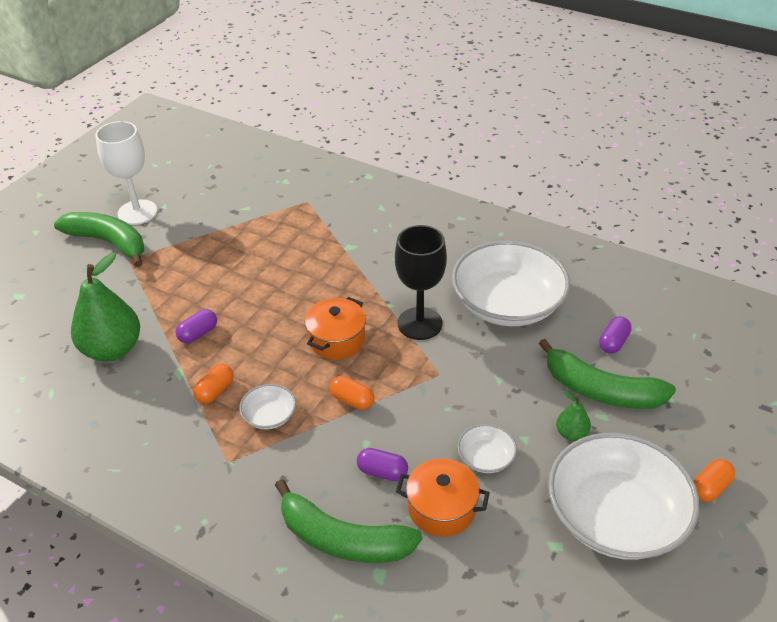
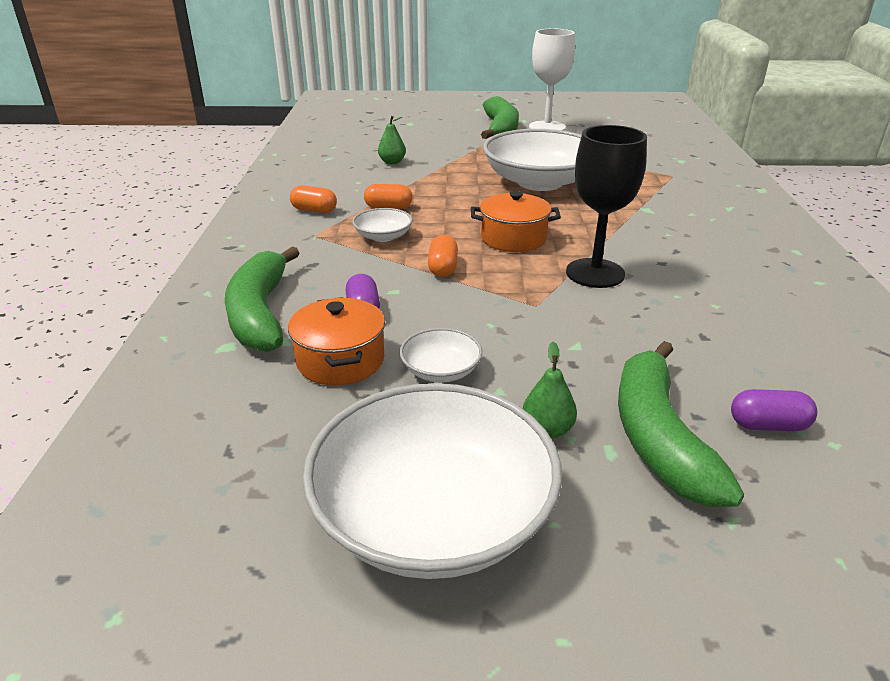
camera: 60 degrees right, 10 degrees down
green pear [71,253,140,362] -> green pear [378,116,406,164], size x0.46
purple capsule [176,309,217,344] -> none
white bowl [452,241,570,326] -> white bowl moved to [483,129,582,191]
orange capsule [694,459,735,502] -> orange capsule moved to [290,185,337,213]

